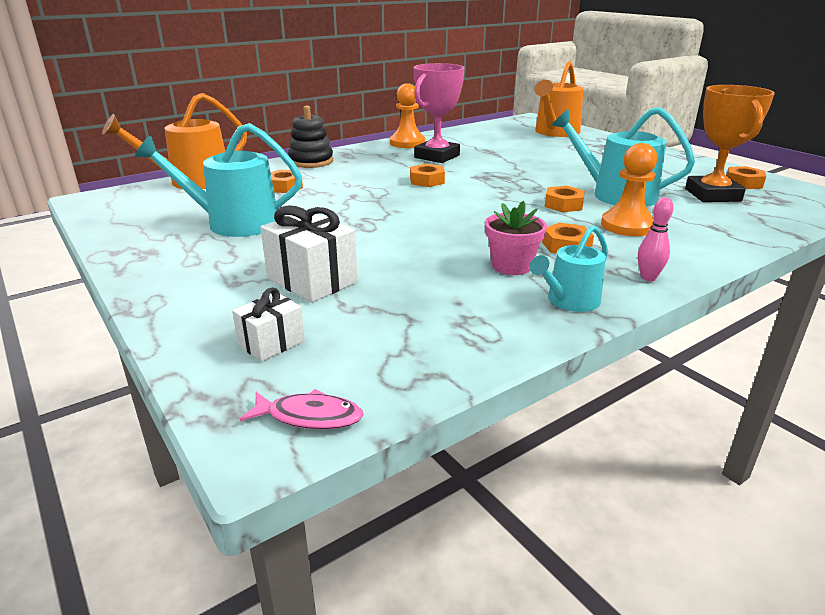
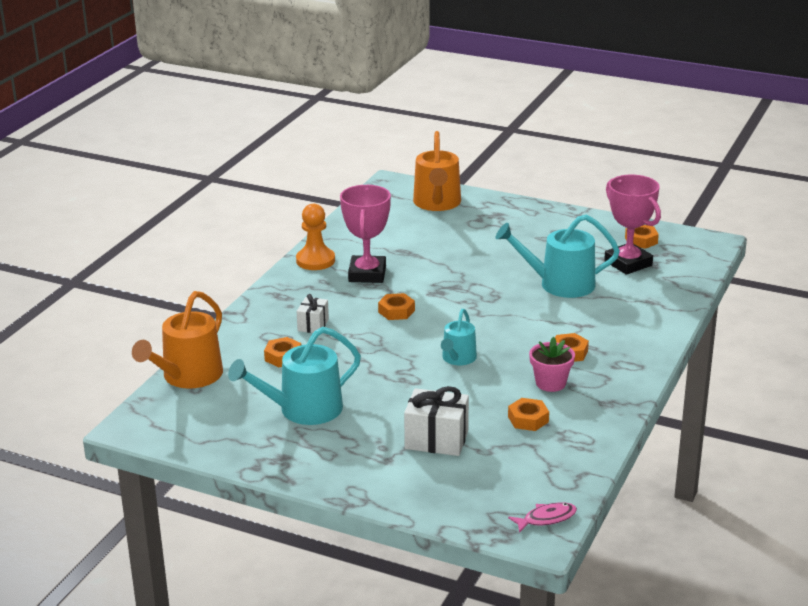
camera: 30 degrees left, 0 degrees up
white gift [232,288,305,362] -> white gift moved to [297,294,329,333]
black stacking toy [288,105,333,168] -> none
turquoise watering can [529,225,608,312] -> turquoise watering can moved to [441,309,477,365]
orange nut [545,186,585,212] -> orange nut moved to [508,398,549,431]
orange pawn [601,143,658,236] -> none
pink bowling pin [638,197,673,281] -> none
orange trophy [685,85,775,202] -> pink trophy [604,175,661,275]

